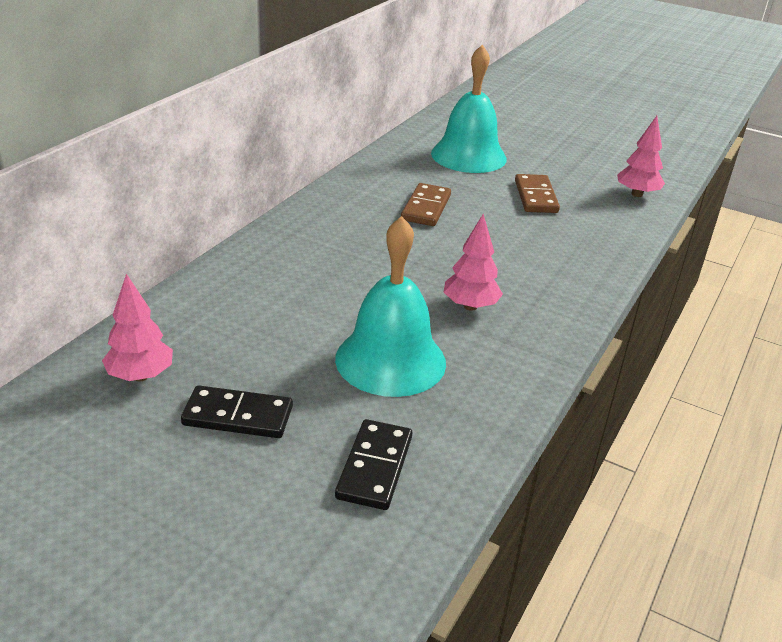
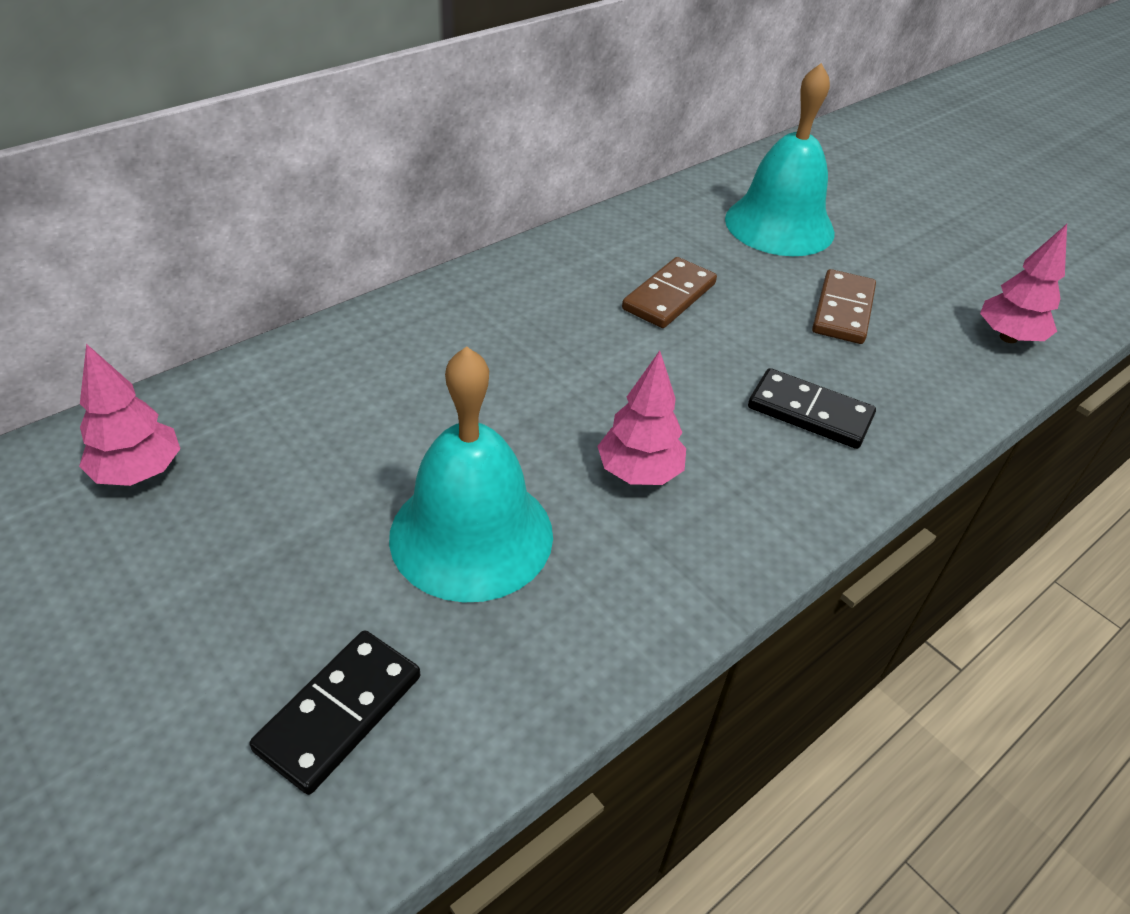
camera: 20 degrees right, 10 degrees up
black domino [181,385,293,438] -> black domino moved to [748,368,876,449]

